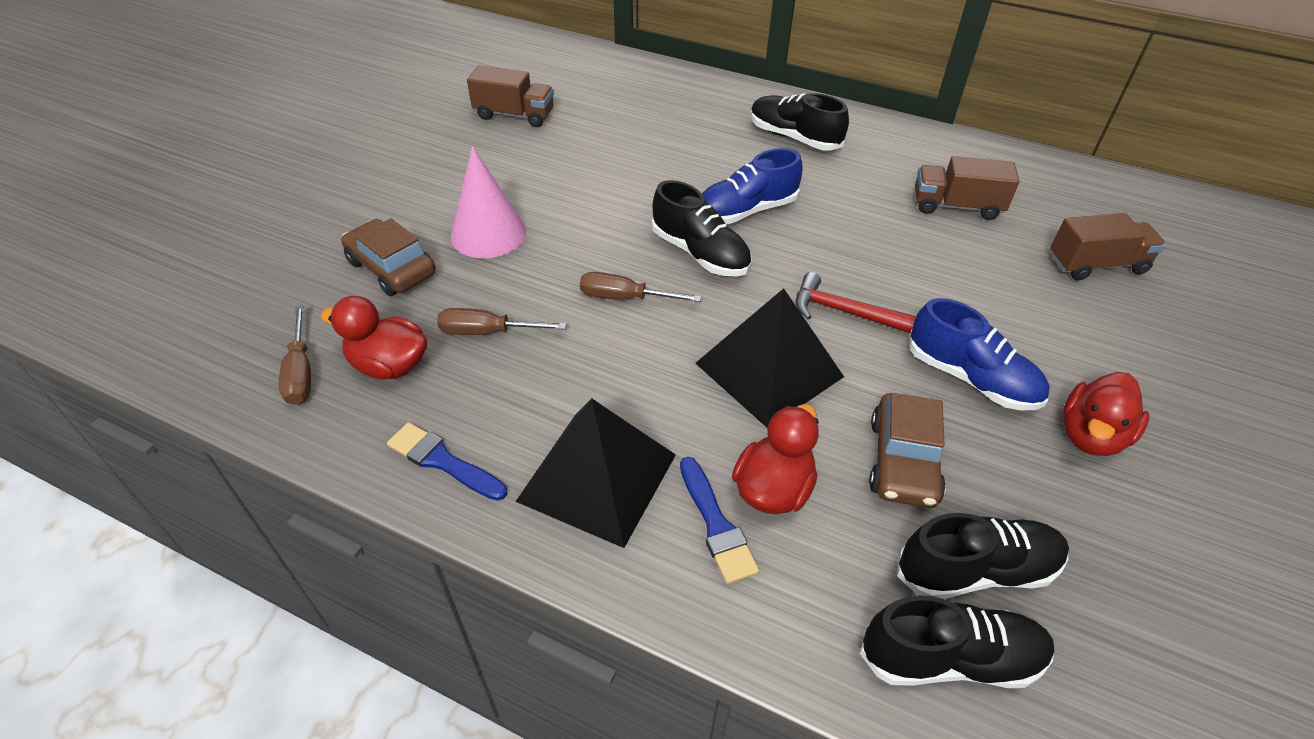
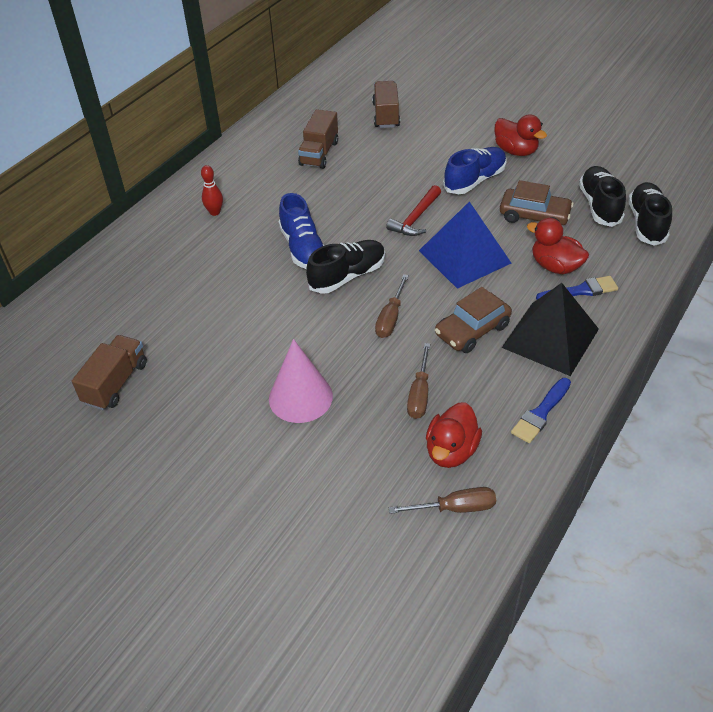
camera: 80 degrees left, 0 degrees up
brown car [341,218,436,296] -> brown car moved to [435,287,512,353]
black pyramid [695,288,844,427] -> blue pyramid [419,201,511,289]
black shoe [750,93,849,151] -> red bowling pin [201,165,223,216]

